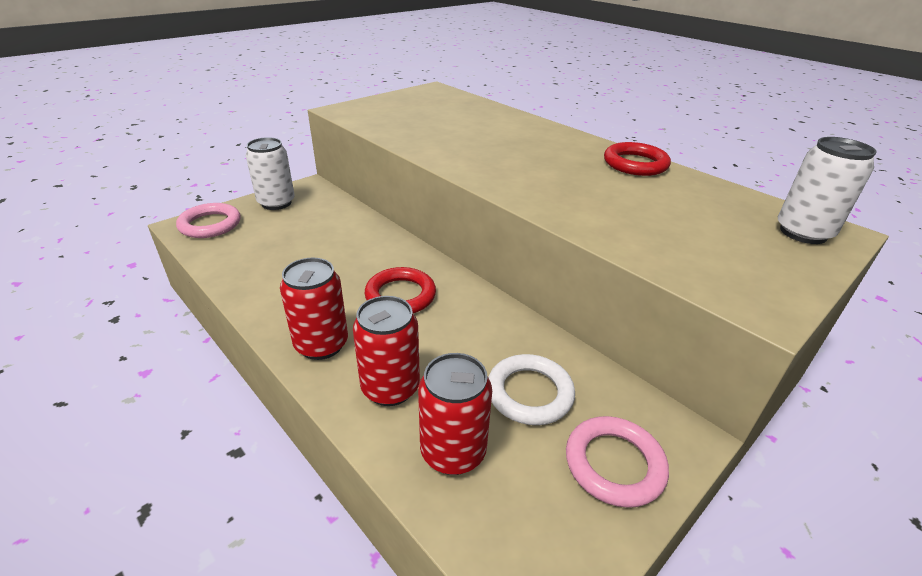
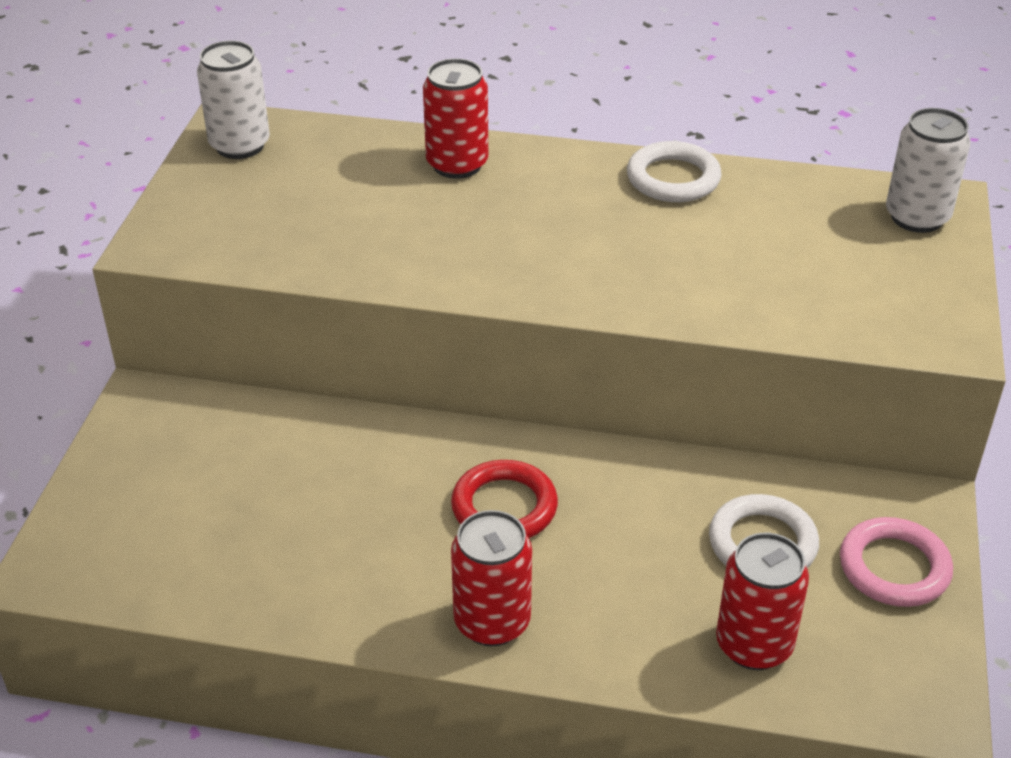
camera: 35 degrees left, 5 degrees up
pink ring [176,203,241,238] -> none
white can [246,137,295,210] -> white can moved to [197,41,270,159]
red can [353,296,420,406] -> red can moved to [423,58,488,179]
red ring [604,142,671,176] -> white ring [627,141,722,202]

